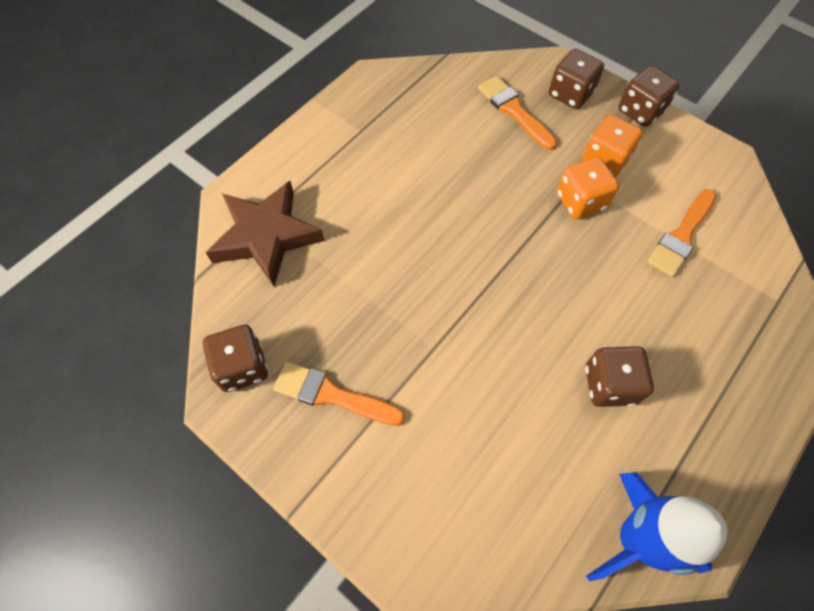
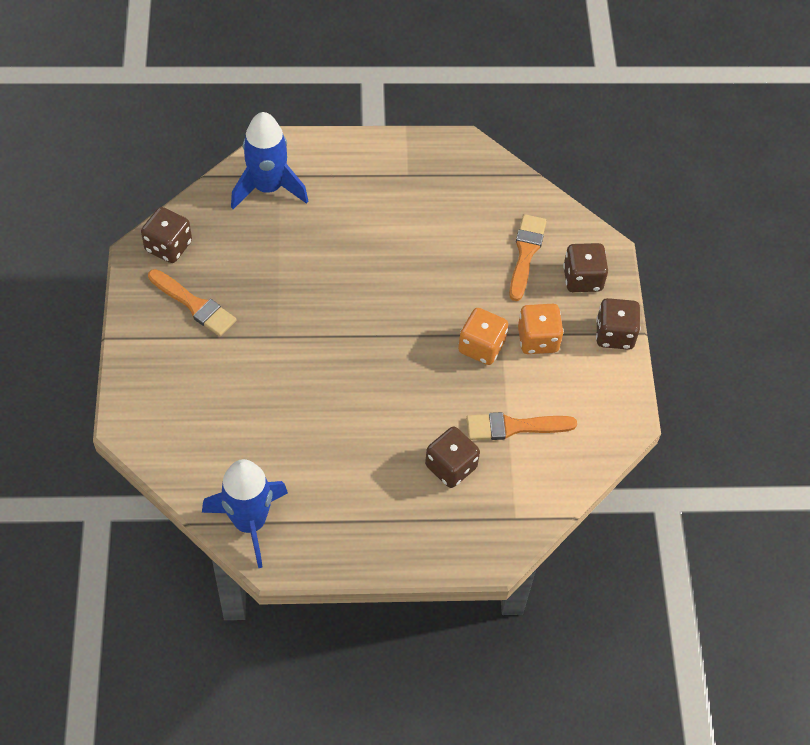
camera: 45 degrees right, 5 degrees down
brown star [206,181,324,286] -> blue rocket [231,112,308,209]
orange brush [273,362,405,426] -> orange brush turned 150 degrees clockwise [148,269,237,336]
brown dice [585,346,654,407] -> brown dice moved to [425,427,480,488]

